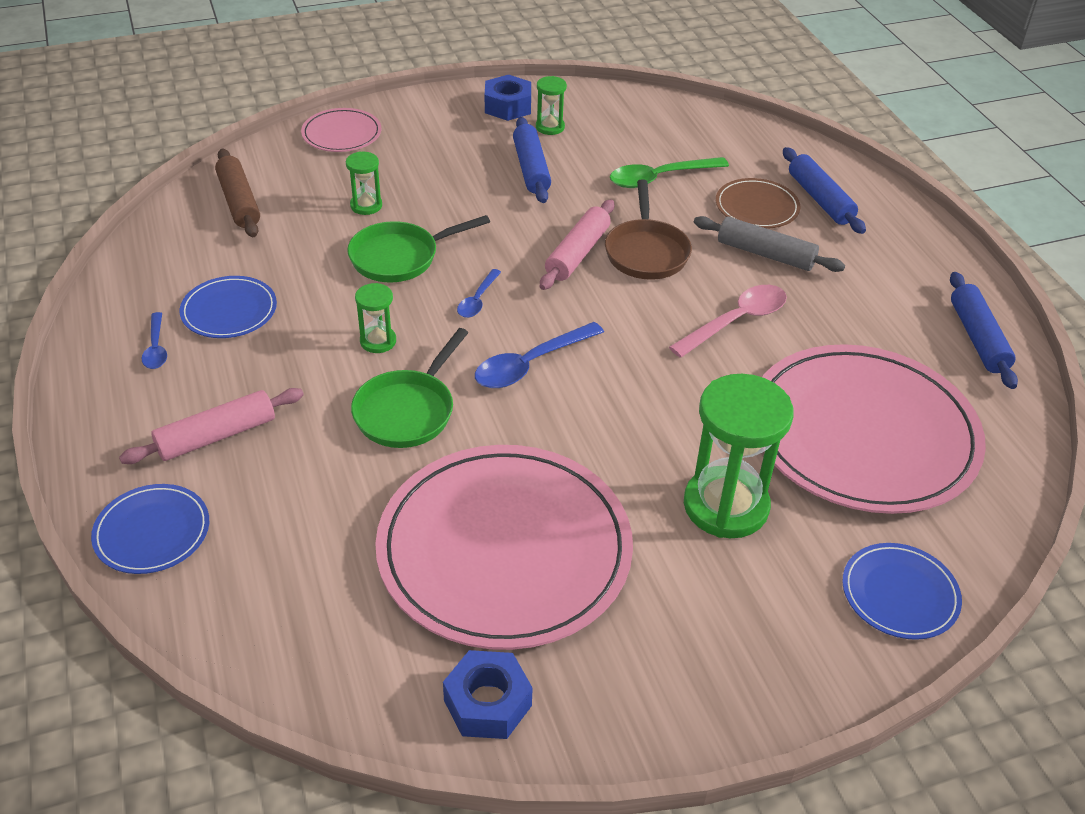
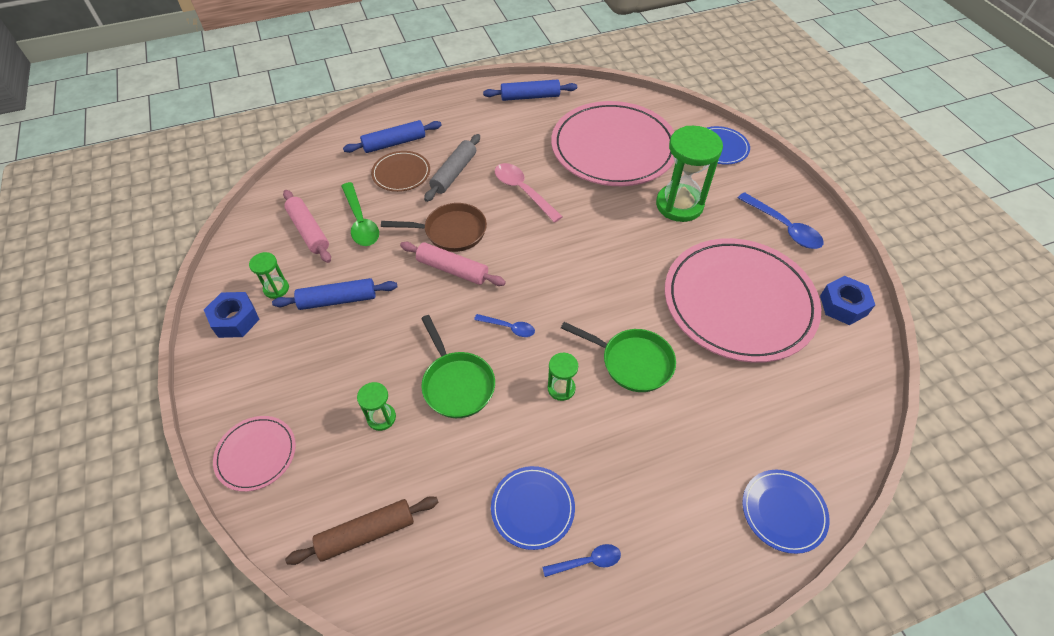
camera: 90 degrees left, 10 degrees up
pink rolling pin [119,388,304,464] -> pink rolling pin moved to [283,190,331,263]
blue spoon [475,322,604,388] -> blue spoon moved to [738,192,824,249]

